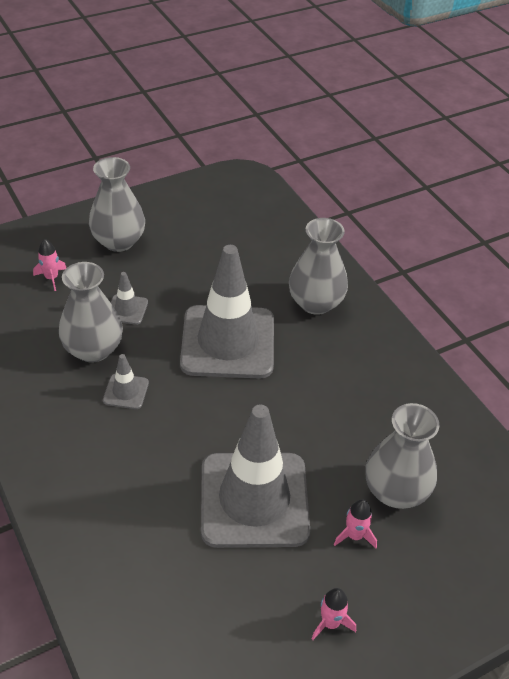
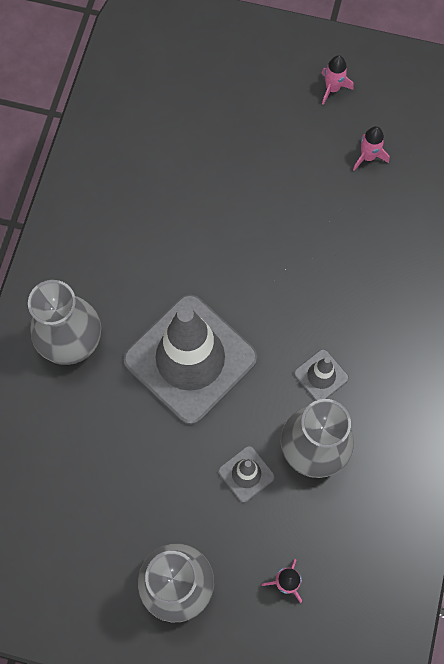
camera: 135 degrees left, 25 degrees up
grey traffic cone [201,404,310,548] -> none
pink rocket [334,499,377,548] -> pink rocket moved to [353,126,389,171]
grey vase [365,403,439,509] -> none

